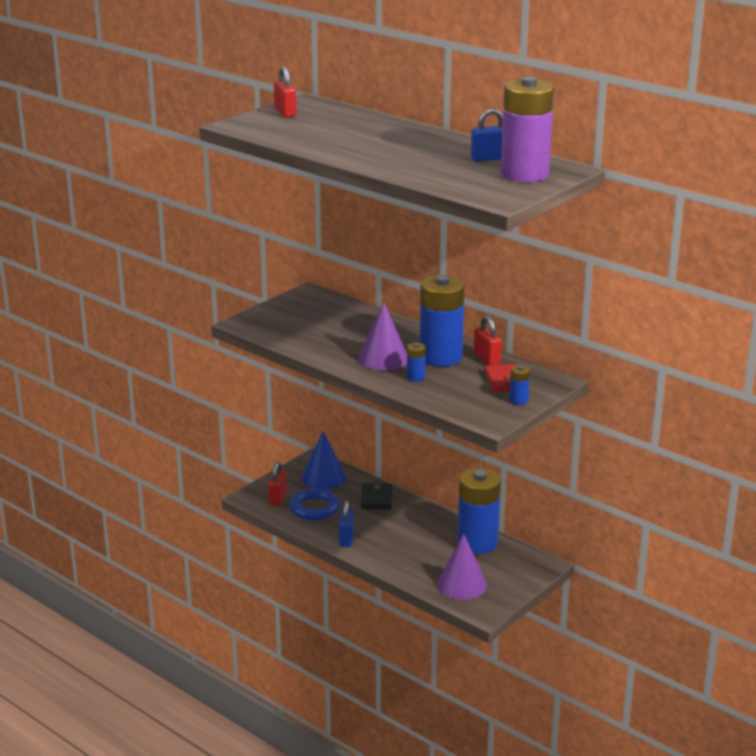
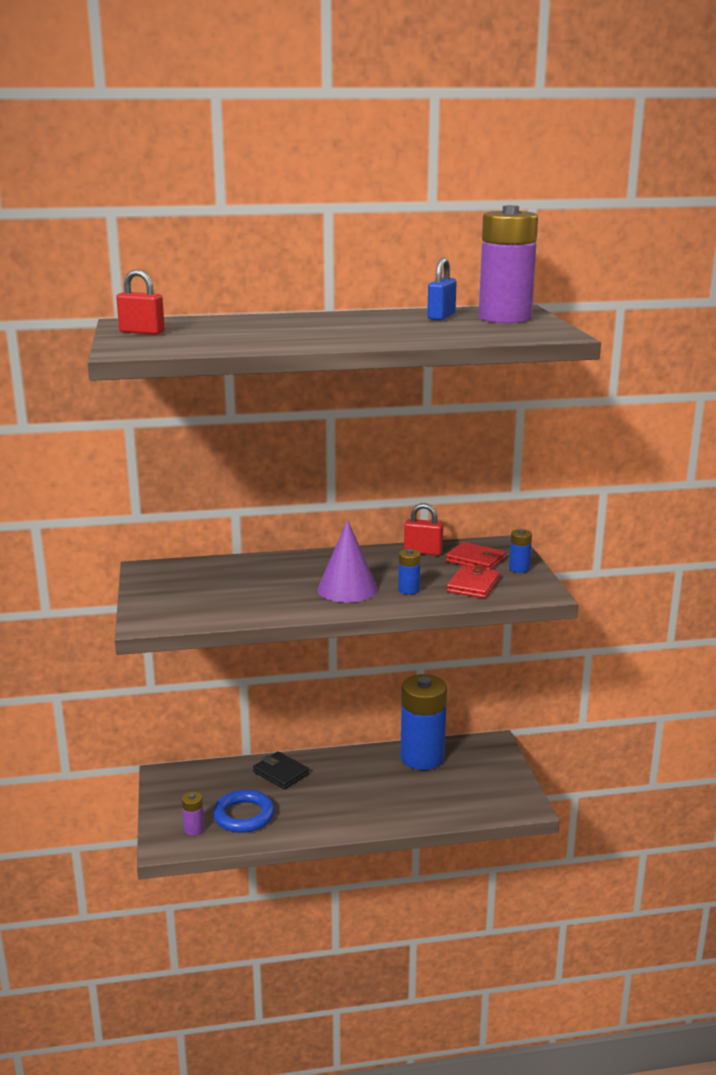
camera: 50 degrees left, 5 degrees down
red padlock [268,461,287,506] -> purple battery [182,792,204,836]
blue cone [302,431,346,490] -> none
blue padlock [339,500,354,547] -> none
blue battery [420,275,465,367] -> none
purple cone [437,534,487,600] -> none
none -> red wallet [447,565,500,598]

